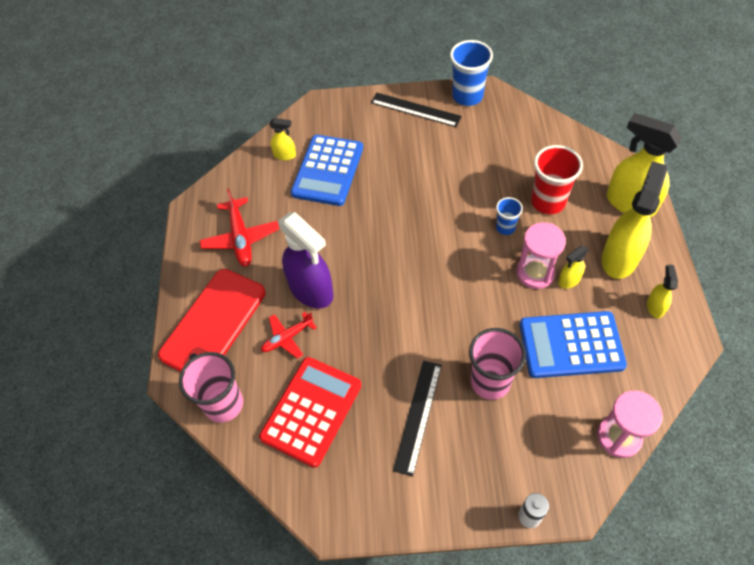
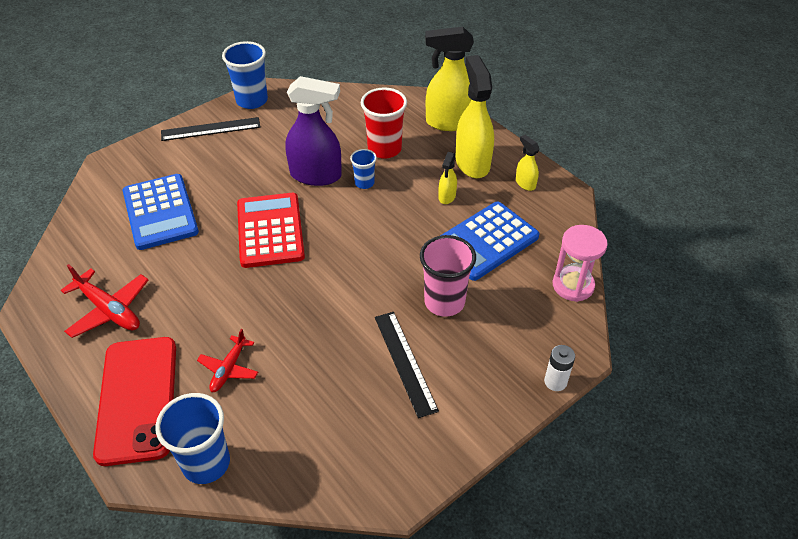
camera: 40 degrees left, 10 degrees down
pink cup [179,352,243,423] -> blue cup [155,393,230,484]
red calculator [259,357,361,468] -> red calculator moved to [237,193,305,268]
yellow spray bottle [269,118,296,160] -> none
purple spray bottle [278,212,333,308] -> purple spray bottle moved to [285,76,342,186]
pink hourglass [517,222,566,289] -> none

